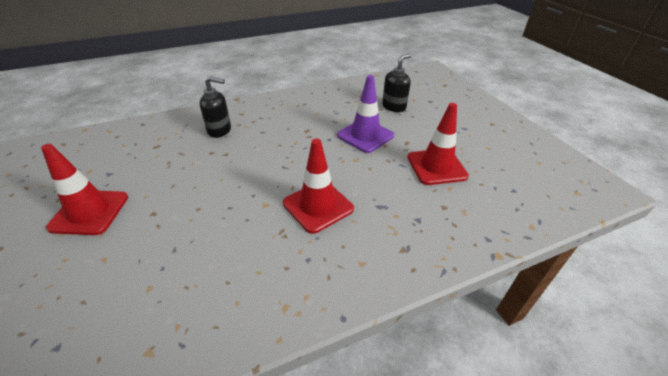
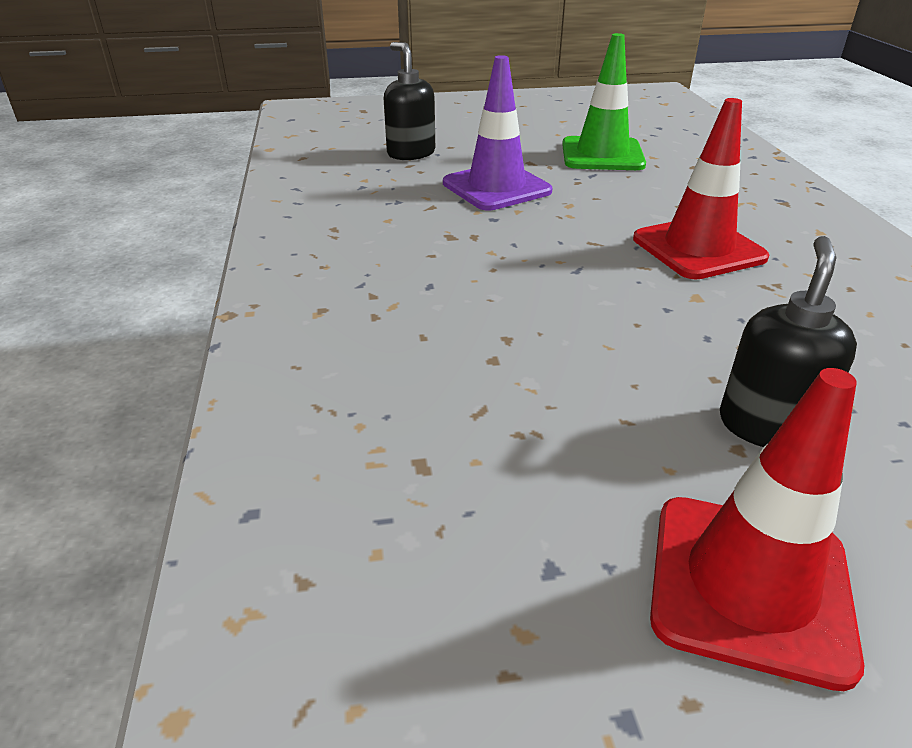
camera: 75 degrees left, 5 degrees down
black soap dispenser [200,76,231,138] -> black soap dispenser moved to [720,236,857,447]
red traffic cone [407,103,469,185] -> green traffic cone [562,33,646,170]

